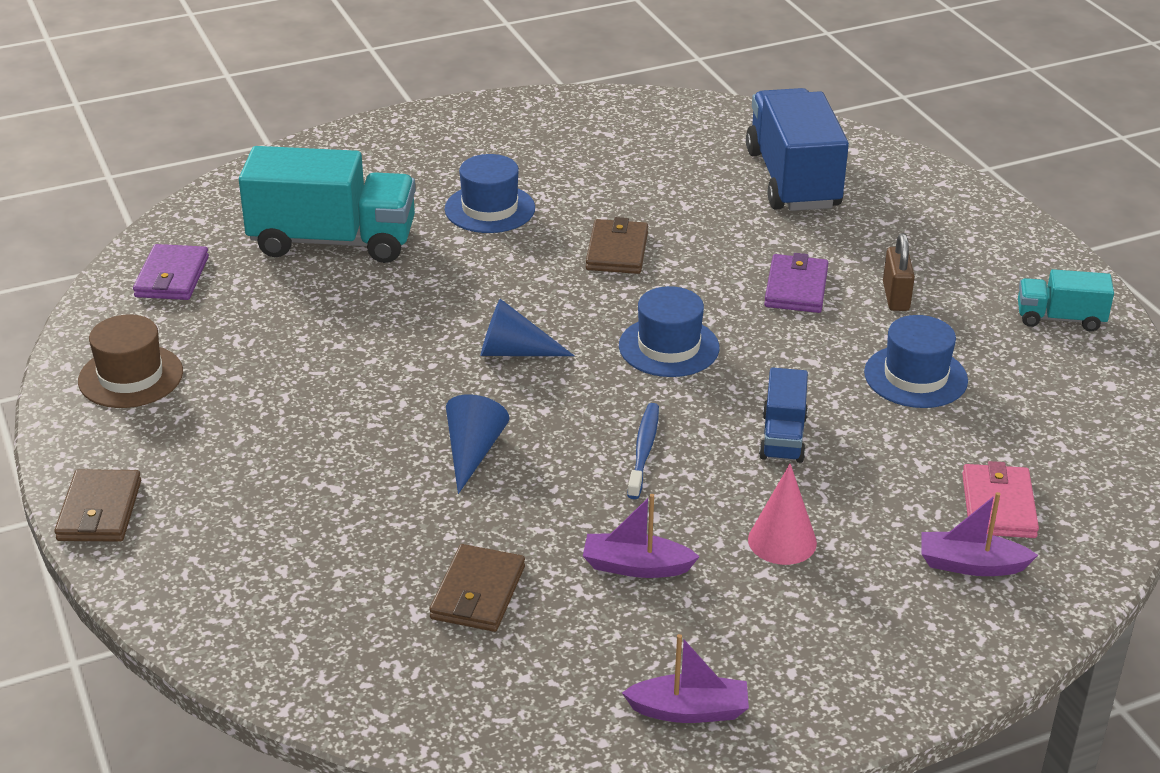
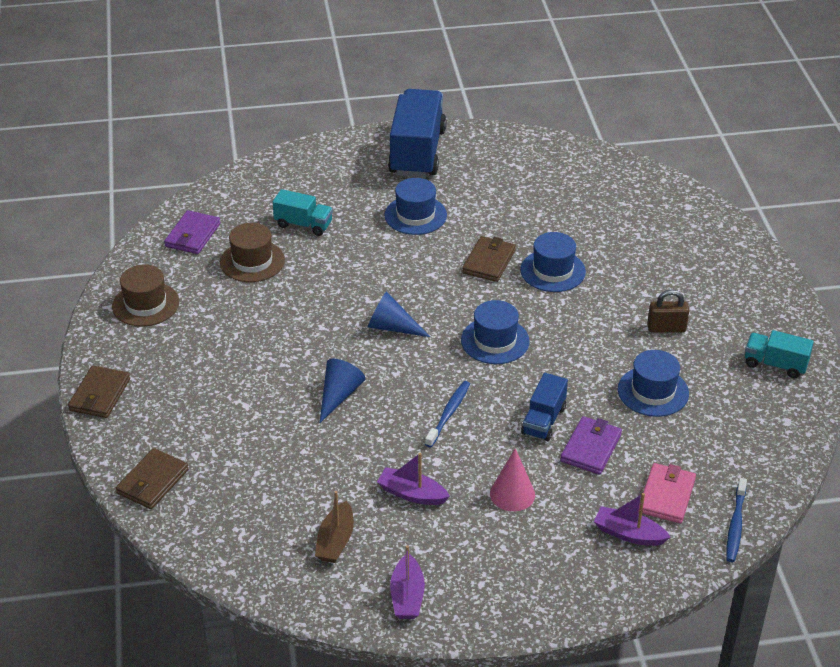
camera: 15 degrees right, 5 degrees up
turquoise truck [239,146,416,263] -> turquoise truck [273,189,333,236], size x0.51
brown wallet [429,544,525,632] -> brown wallet moved to [116,448,189,509]
purple boat [622,634,749,723] -> purple boat turned 75 degrees clockwise [390,545,425,619]
blue truck [746,88,849,211] -> blue truck moved to [388,89,446,177]
purple wallet [764,253,828,313] -> purple wallet moved to [560,416,622,474]
brown padlock [883,233,915,311] -> brown padlock turned 75 degrees clockwise [647,290,689,333]
none -> brown hat [220,223,285,282]
none -> brown boat [315,491,354,563]
none -> blue hat [520,232,586,292]
none -> blue toothbrush [726,478,747,562]

